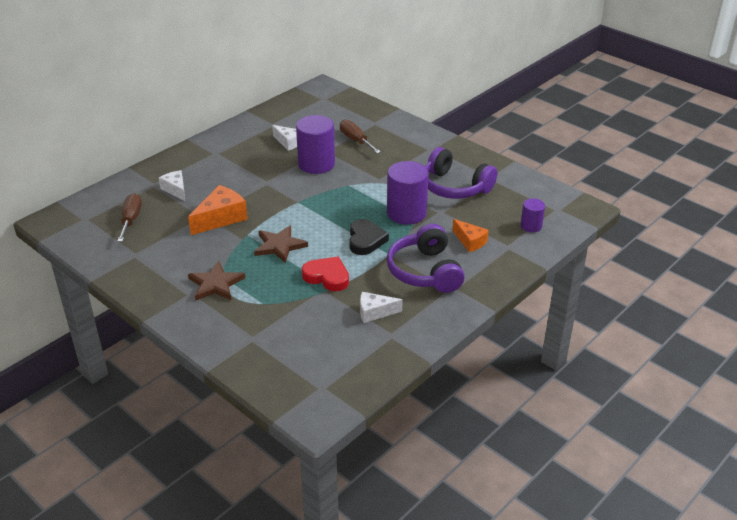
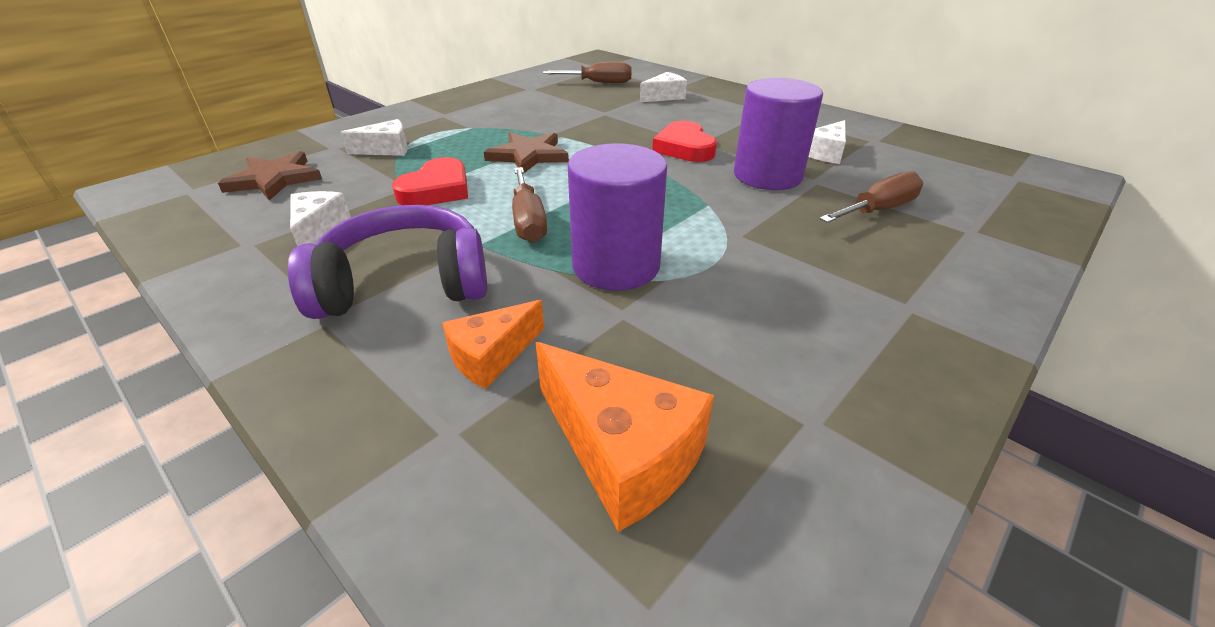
camera: 90 degrees right, 0 degrees up
orange cheese [188,185,248,235] -> orange cheese moved to [536,342,714,532]
brown star [188,261,245,301] -> brown star moved to [218,151,322,200]
black heart [349,219,389,255] -> brown screwdriver [512,167,547,243]
purple headphones [425,147,497,199] -> none
purple cylinder [521,198,545,232] -> none
none -> white cheese [340,119,408,156]
none -> red heart [652,121,717,162]

